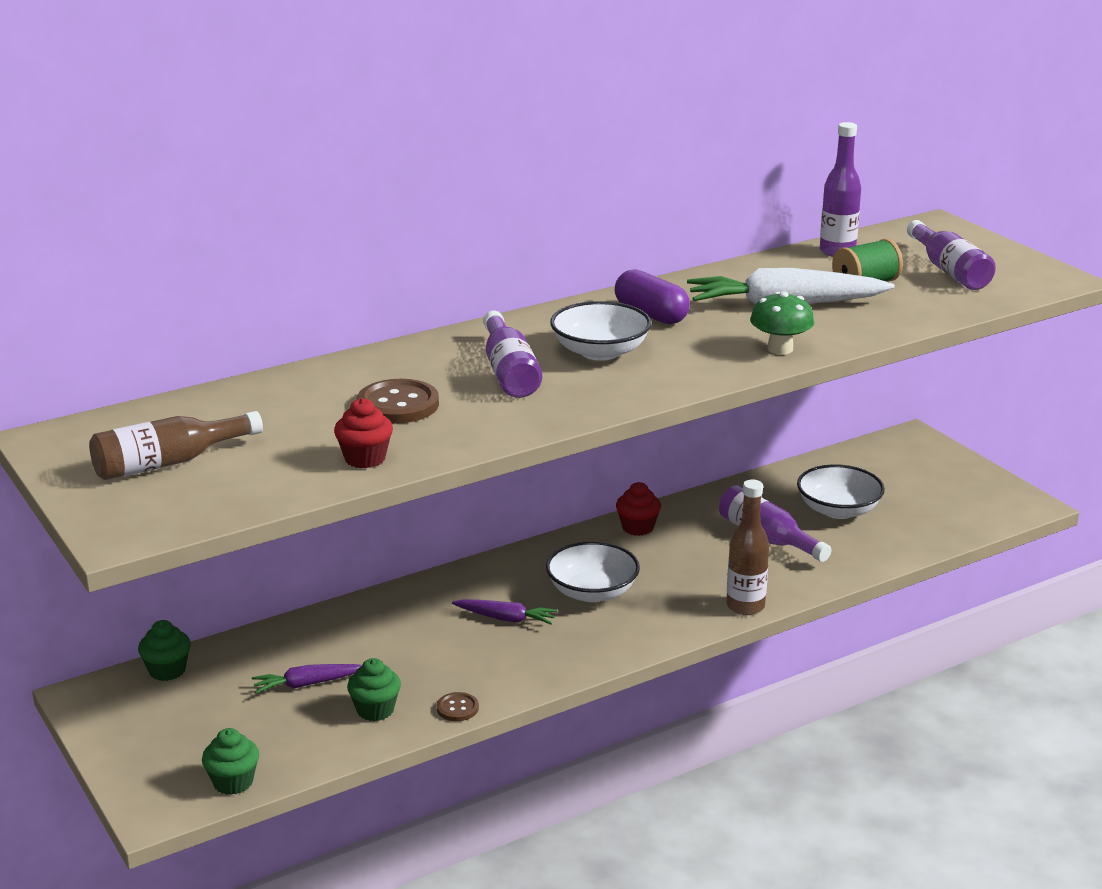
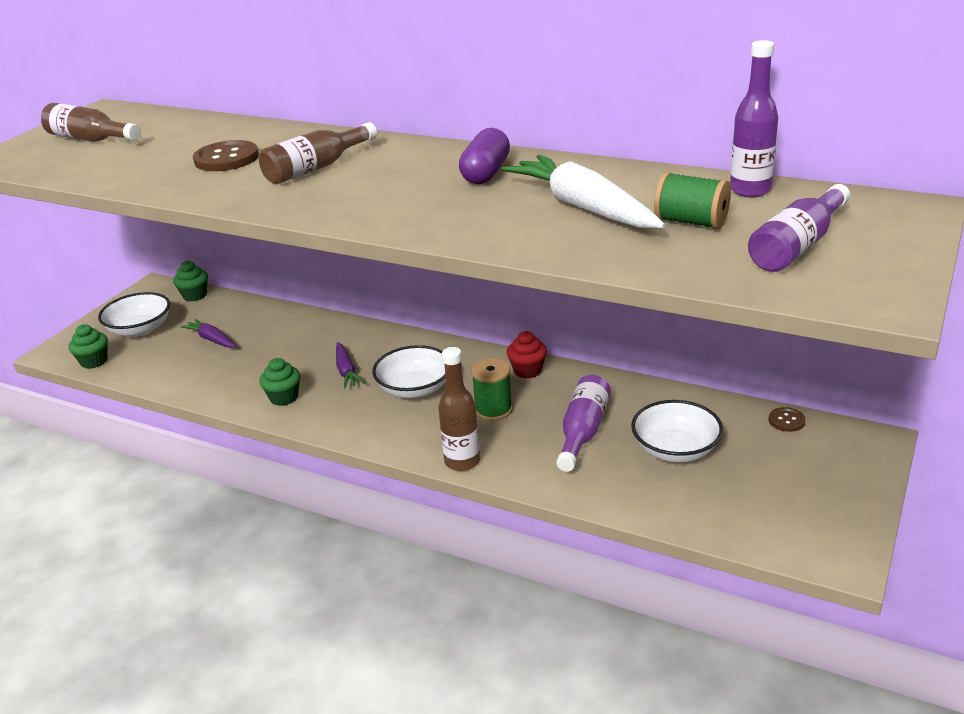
camera: 60 degrees right, 5 degrees up
red cupcake [334,398,393,468] -> none
green cupcake [347,658,401,721] -> green cupcake moved to [259,358,301,406]
brown button [437,692,479,721] -> brown button moved to [769,407,806,432]
purple bottle [483,311,542,398] -> brown bottle [259,122,377,184]
white bowl [550,301,652,361] -> white bowl moved to [98,292,170,337]
green mushroom [750,291,814,355] -> none
none -> green spool [471,358,513,421]

